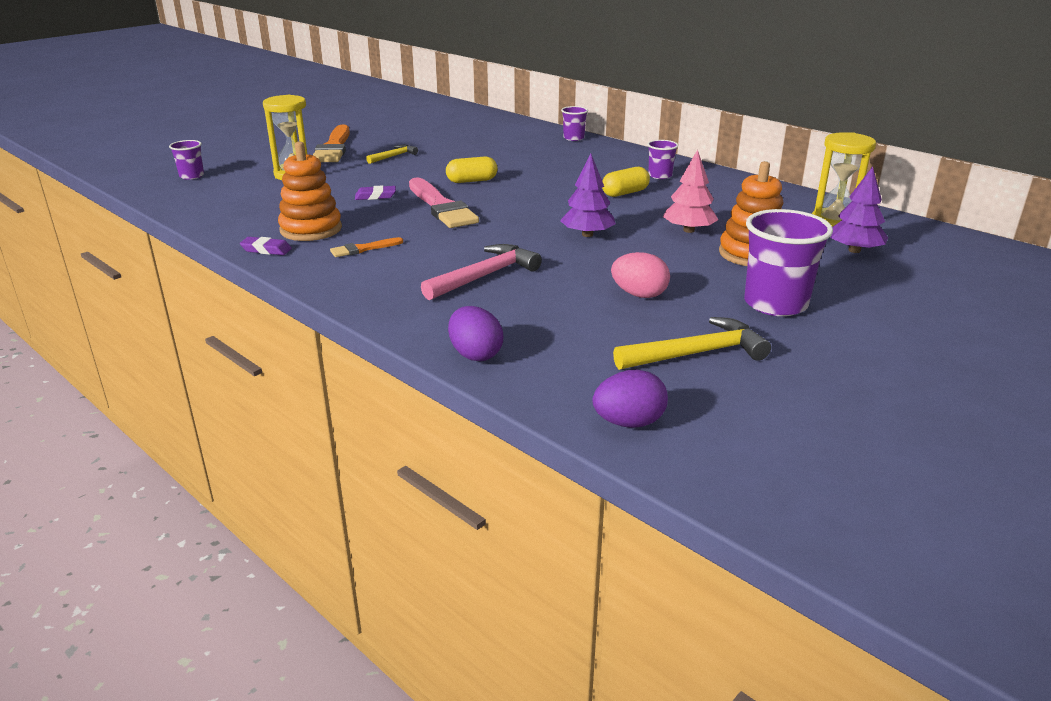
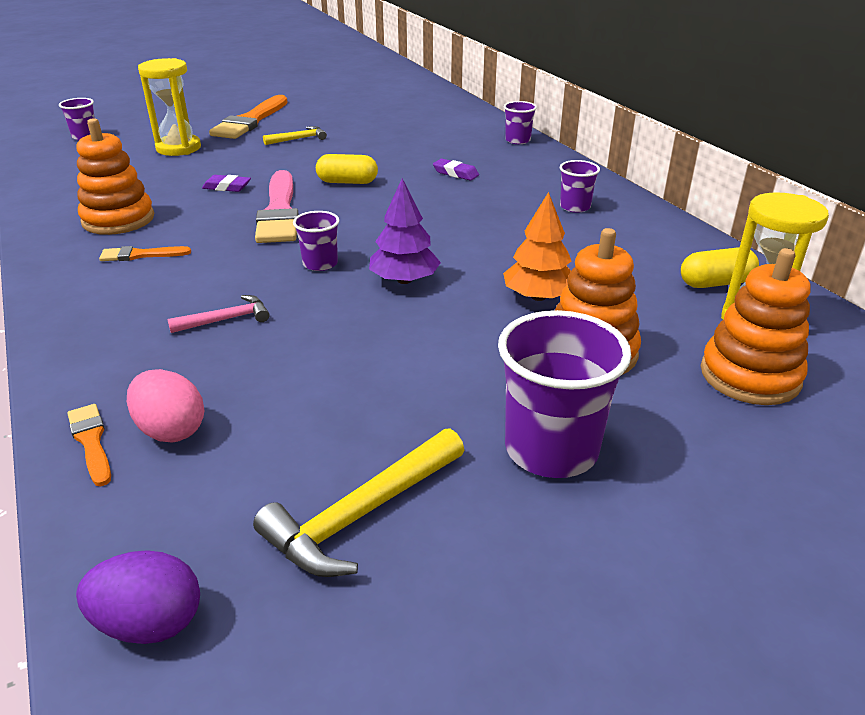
camera: 20 degrees right, 5 degrees up
purple eraser [240,237,292,255] -> purple eraser moved to [433,159,479,181]
pink hammer [421,244,542,300] -> pink hammer [167,295,270,333], size x0.59
purple egg [448,306,503,361] -> orange brush [67,404,111,486]
yellow capsule [602,167,650,197] -> yellow capsule moved to [681,247,759,288]
pink egg [611,252,670,298] -> pink egg moved to [127,369,205,443]
yellow hammer [613,317,771,370] -> yellow hammer turned 135 degrees clockwise [253,428,464,577]
pink tree [663,150,719,233] -> orange tree [503,192,572,301]
purple tree [830,166,888,253] -> orange stacking toy [701,248,810,405]
none -> purple cup [293,211,340,271]

